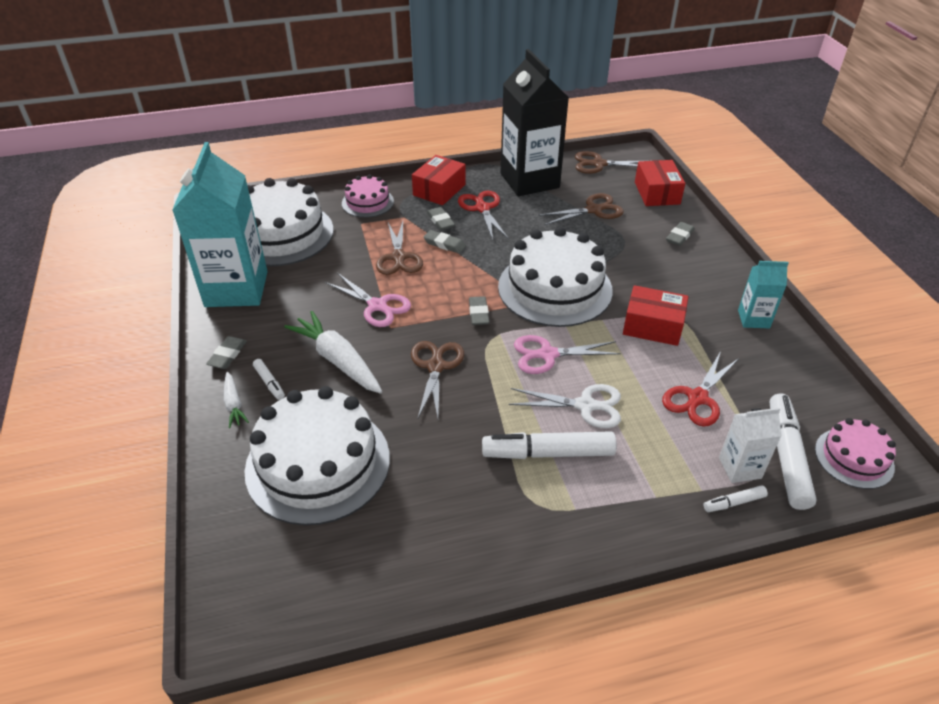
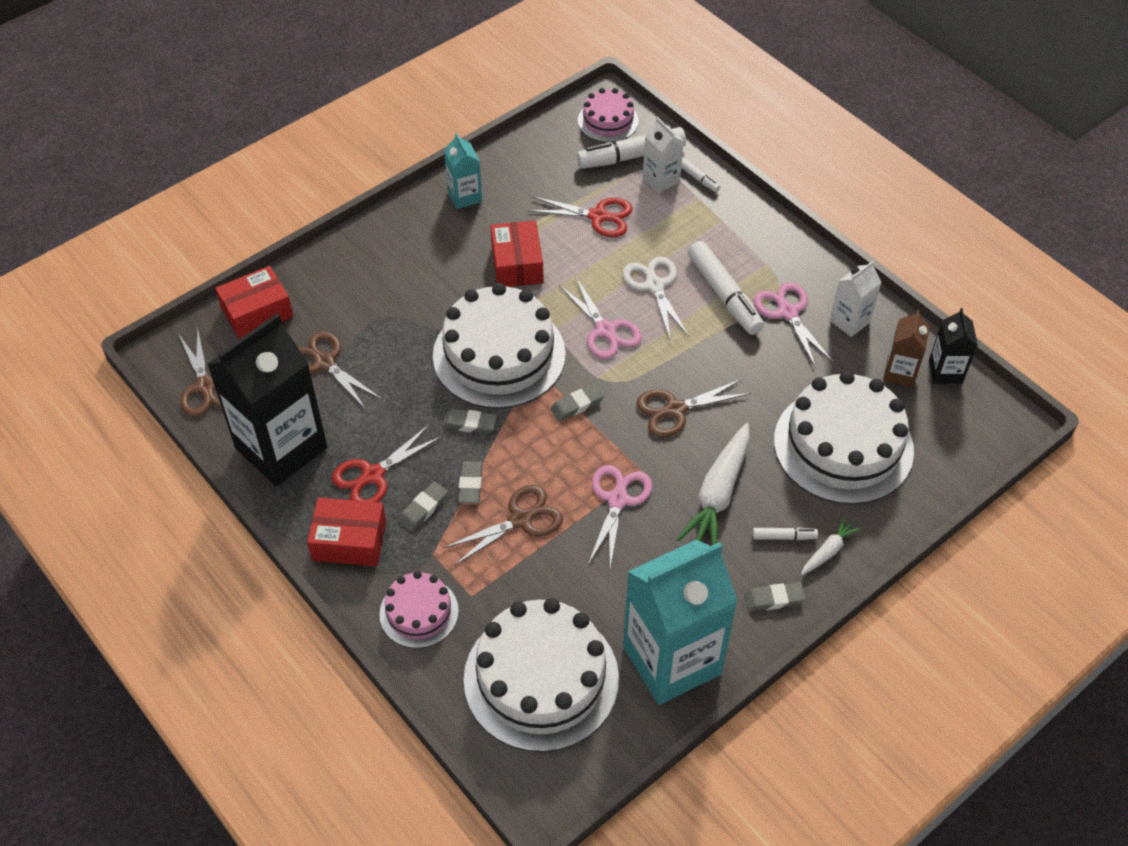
camera: 115 degrees left, 10 degrees up
white marker [253,359,285,400] -> white marker turned 60 degrees clockwise [752,527,818,540]
grey eraser [666,222,695,246] -> grey eraser moved to [442,409,497,434]
none -> pink scissors [753,282,833,368]
none -> white carton [830,261,882,337]
none -> brown carton [883,310,930,388]
none -> black carton [929,308,978,384]

